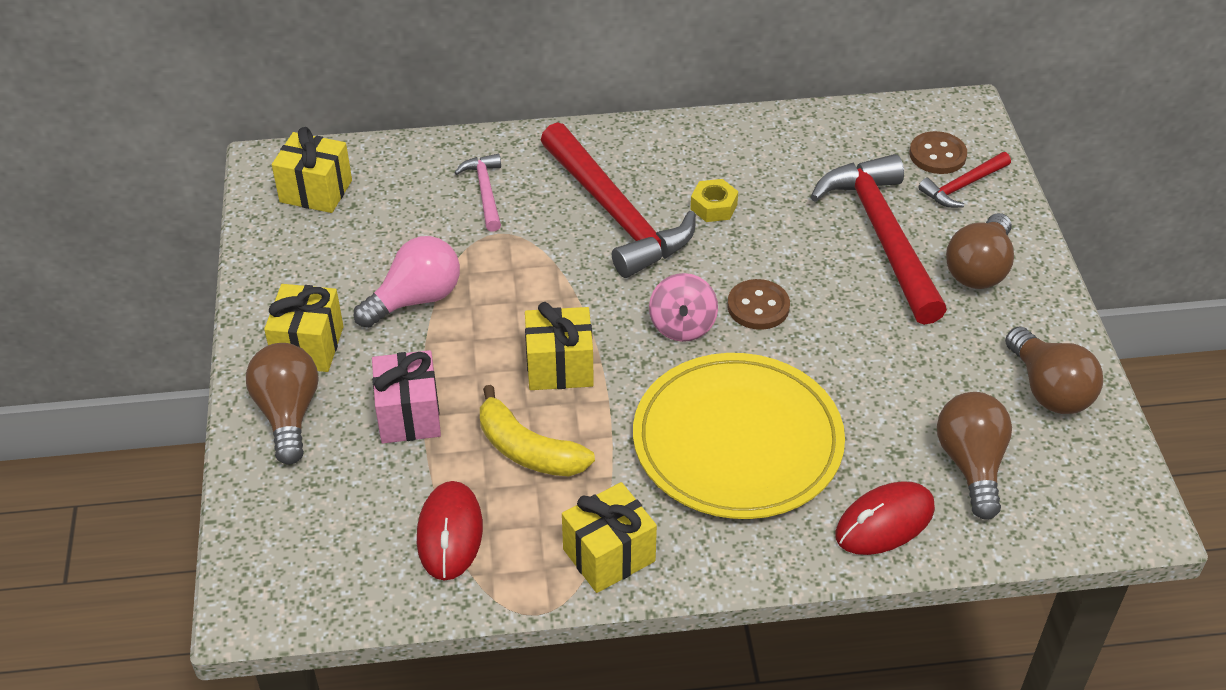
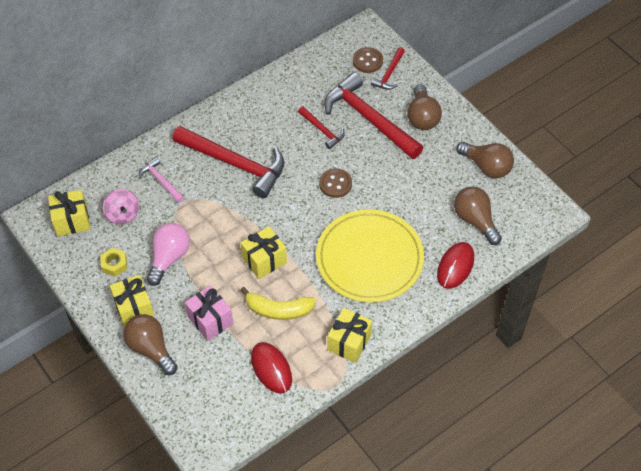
camera: 30 degrees left, 10 degrees up
pink spinning top [649,273,718,342] -> pink spinning top moved to [103,189,139,225]
yellow nut [690,179,738,222] -> yellow nut moved to [100,248,127,277]
none -> red hammer [298,106,345,149]

